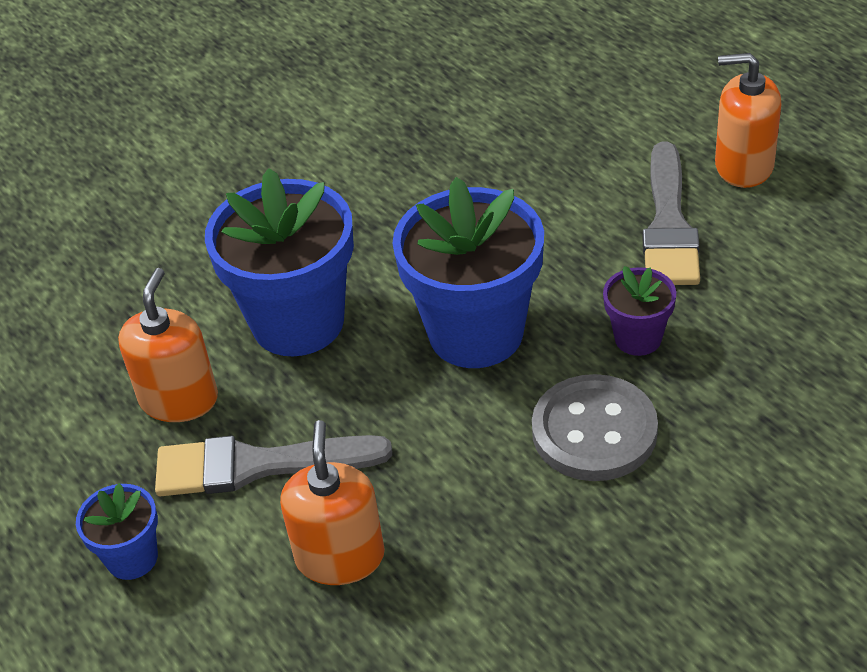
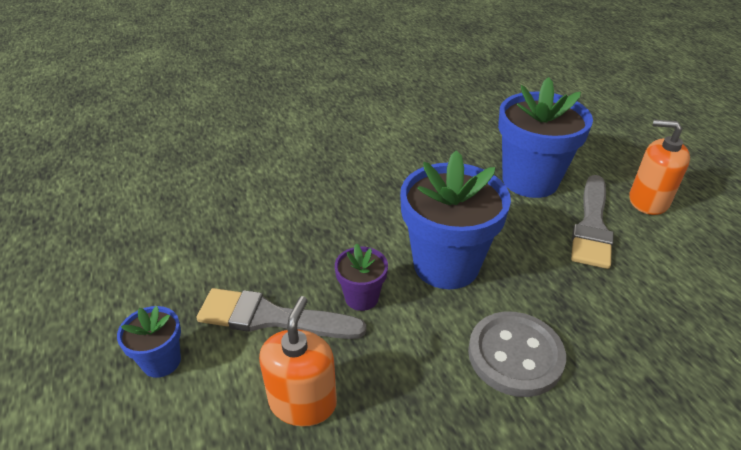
camera: 10 degrees right, 5 degrees down
orange soap dispenser [118,268,218,422] -> none
blue flower pot [205,168,354,356] -> blue flower pot moved to [498,77,593,198]
purple flower pot [603,266,676,356] -> purple flower pot moved to [335,243,388,311]

